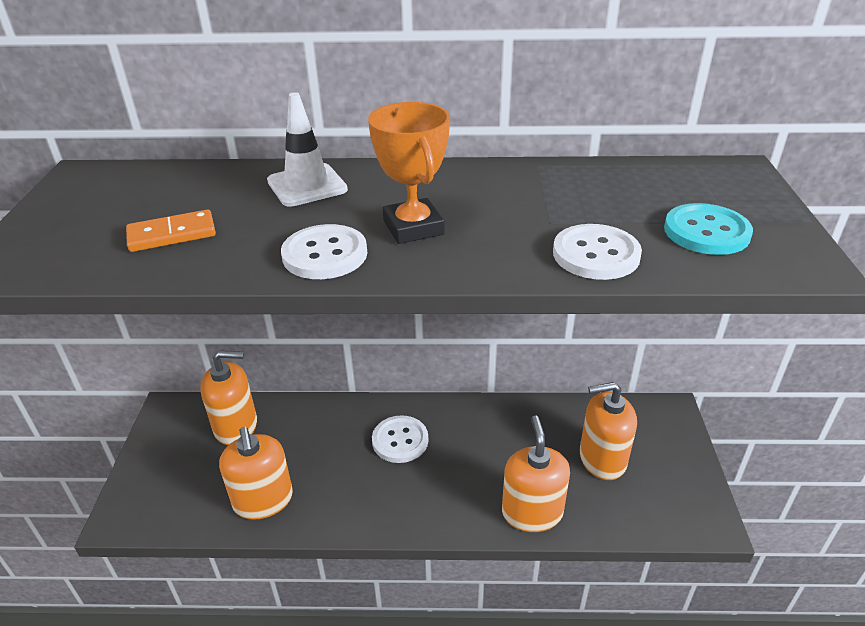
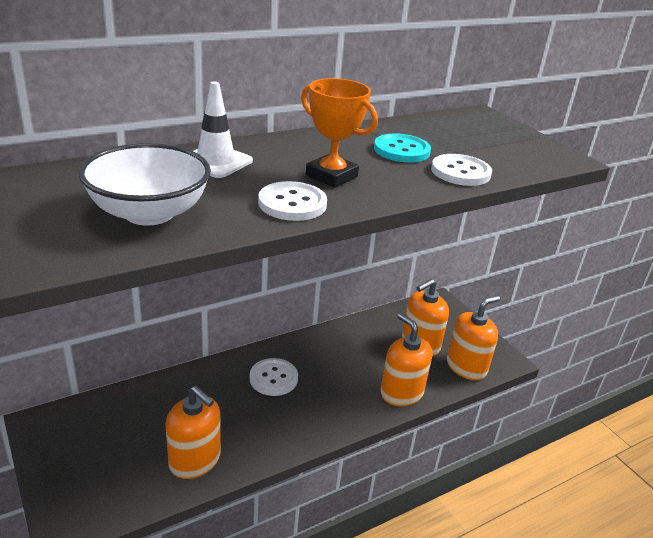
camera: 35 degrees left, 5 degrees down
orange domino [126,210,216,252] -> white bowl [78,143,211,226]
orange soap dispenser [200,350,257,445] -> orange soap dispenser moved to [447,296,500,381]
turquoise button [664,203,753,255] -> turquoise button moved to [374,133,431,163]

